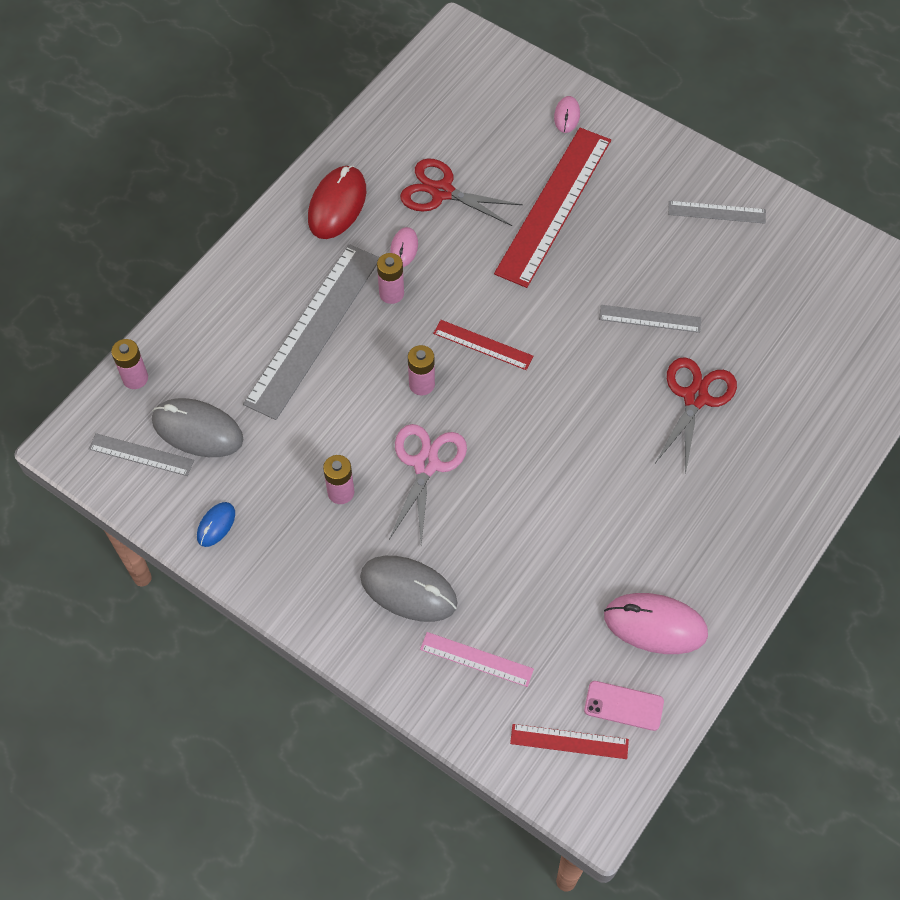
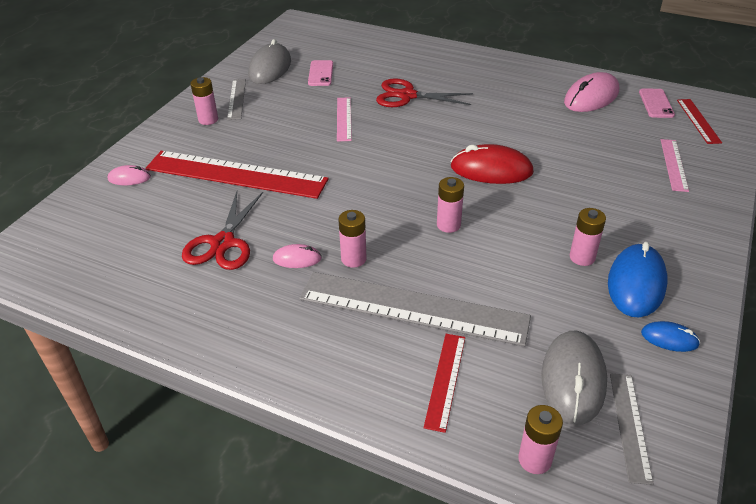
camera: 100 degrees left, 20 degrees down
red mouse [308,165,366,239] -> red mouse moved to [450,144,534,184]
grey mouse [360,556,458,622] -> grey mouse moved to [248,39,291,84]
pink scissors [389,424,467,545] -> none
red ruler [433,320,533,370] -> red ruler moved to [424,334,465,433]
grey ruler [599,305,701,333] -> pink ruler [337,97,352,142]
pink mouse [604,593,708,654] -> pink mouse turned 45 degrees clockwise [564,72,619,112]
none -> pink battery [190,77,218,125]
none -> pink phone [308,60,333,86]
none -> blue mouse [608,242,667,318]

